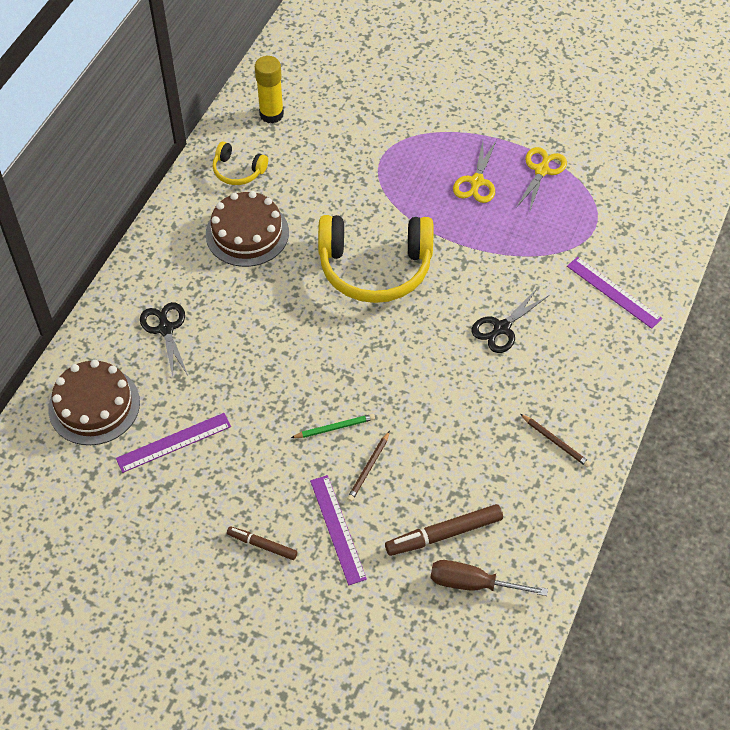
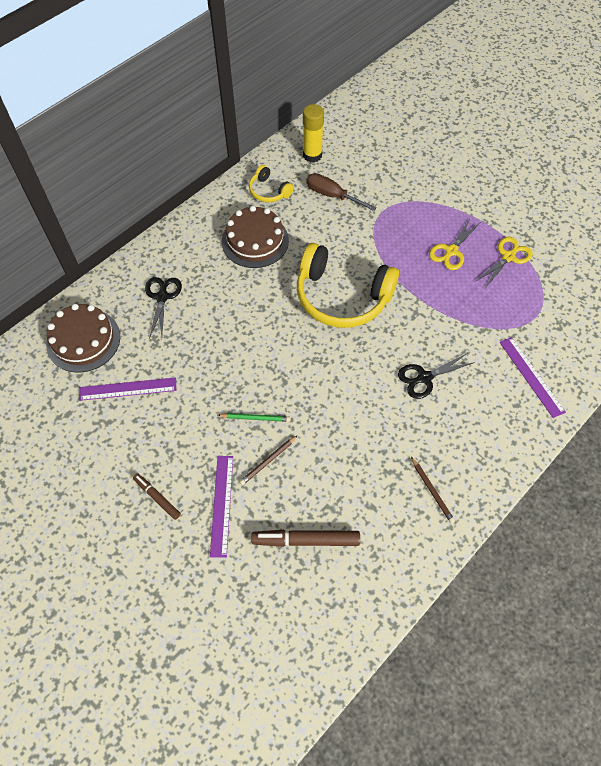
camera: 20 degrees right, 5 degrees up
brown screwdriver [430,560,548,596] -> brown screwdriver moved to [306,173,377,211]

